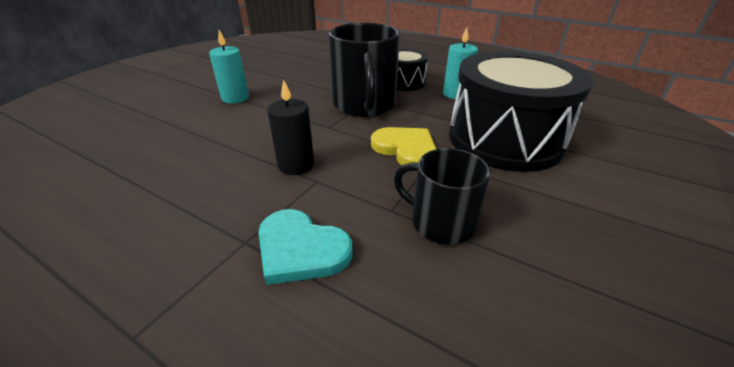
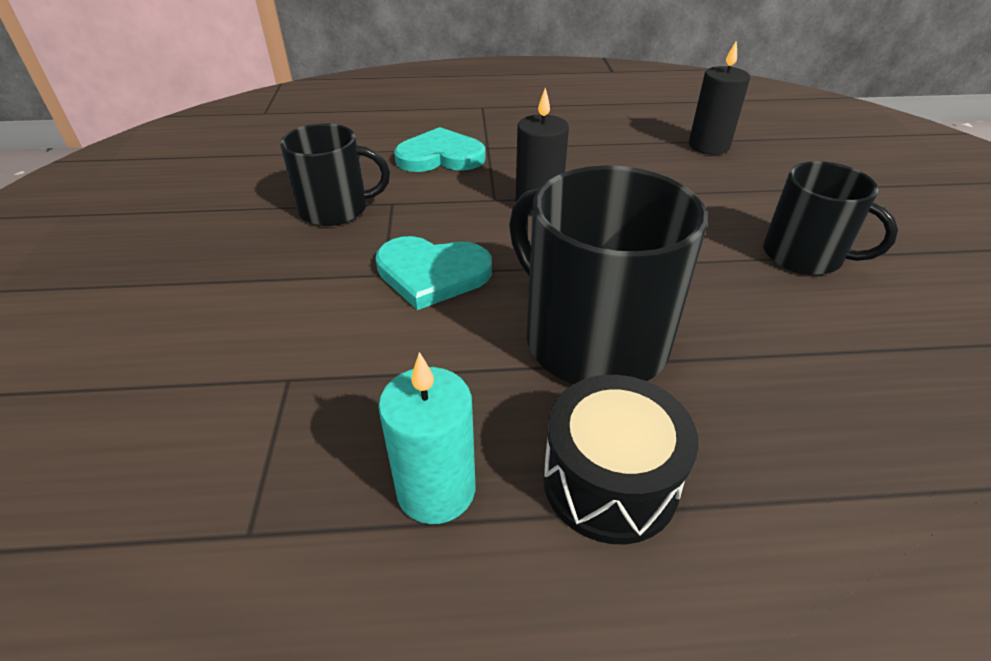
camera: 145 degrees right, 5 degrees up
turquoise candle [209,30,249,104] -> black mug [763,161,898,275]
yellow heart [371,127,436,165] -> turquoise heart [375,236,492,310]
black drum [449,51,594,172] -> none
none -> black candle [689,40,750,155]

